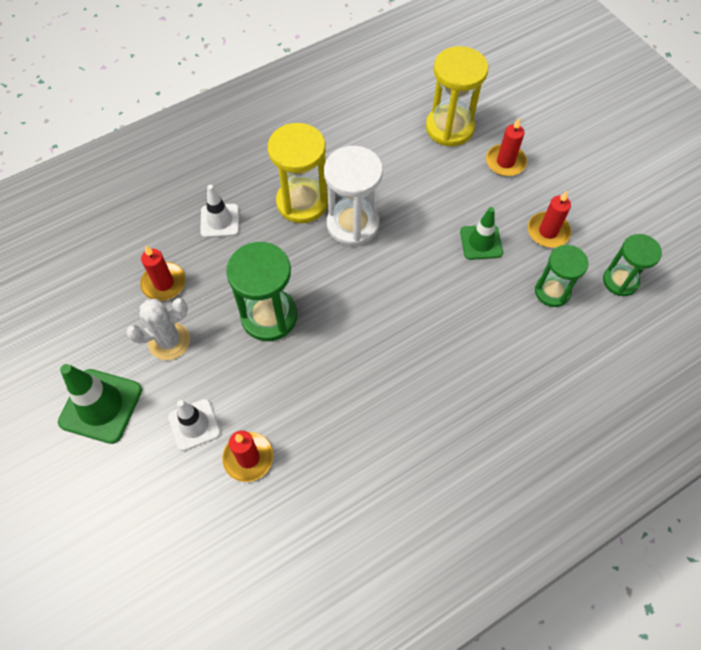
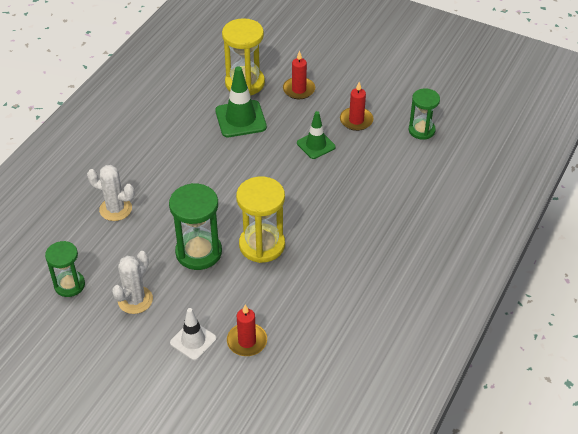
camera: 30 degrees left, 15 degrees down
green traffic cone [58,364,142,444] -> green traffic cone moved to [215,66,267,137]
red candle [140,246,186,301] -> none
white traffic cone [201,185,239,238] -> white cactus [87,165,135,221]
yellow hourglass [268,123,328,223] -> yellow hourglass moved to [236,176,285,263]
white hourglass [324,146,383,246] -> none
green hourglass [535,245,588,307] -> green hourglass moved to [45,241,85,297]

